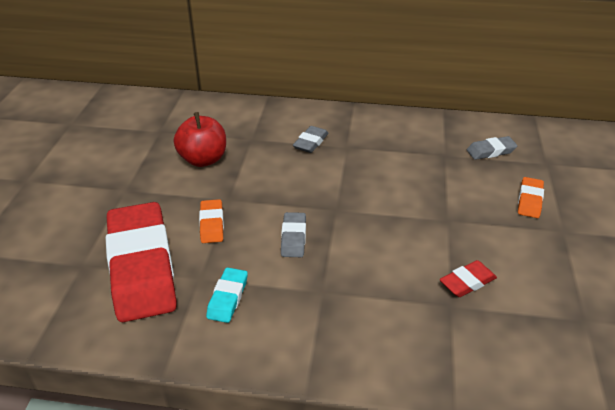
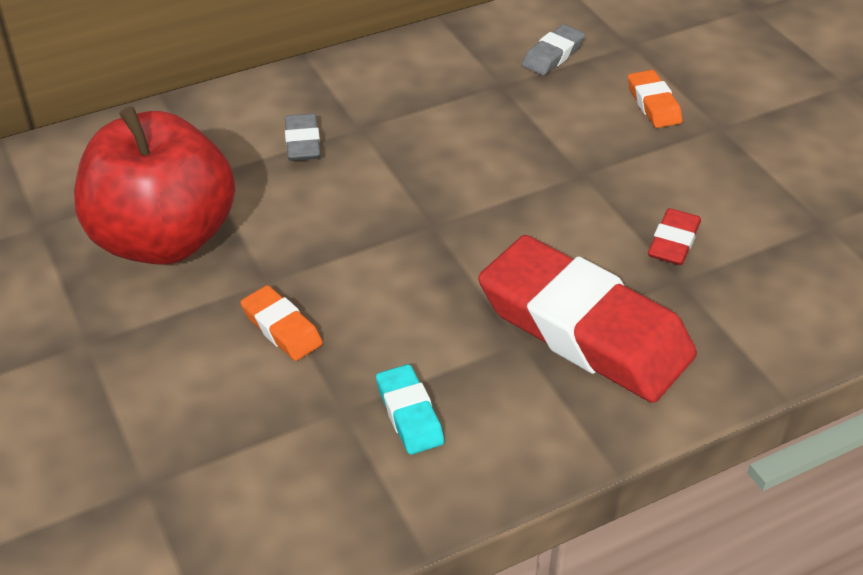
camera: 35 degrees left, 5 degrees up
red eraser [106,202,177,322] -> red eraser moved to [478,235,697,403]
red apple [174,112,226,167] -> red apple [74,106,235,265], size x1.66
grey eraser [281,212,306,257] -> none

